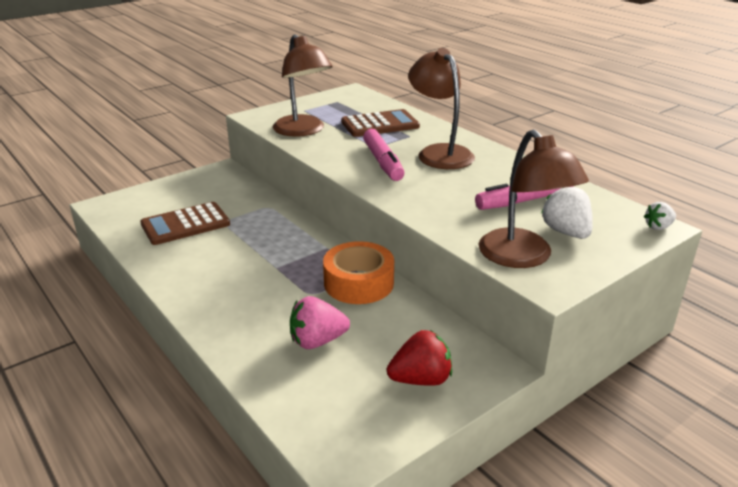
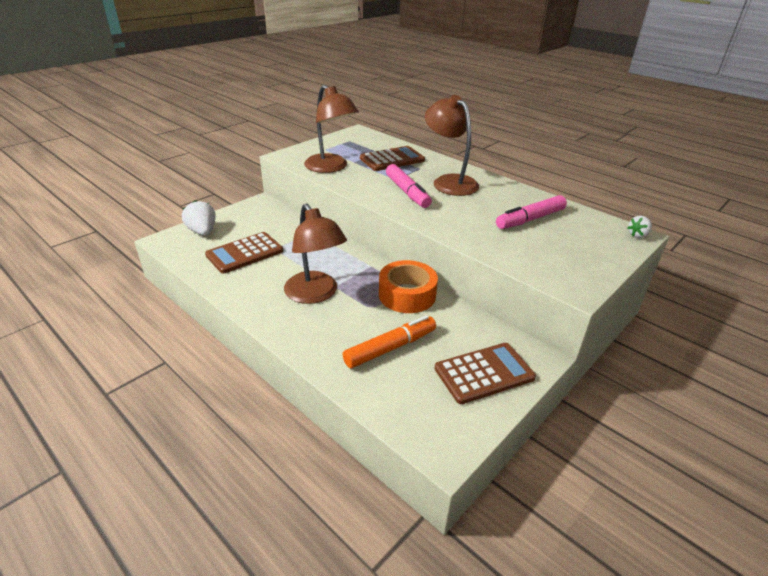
camera: 10 degrees left, 5 degrees up
pink strawberry [290,296,350,349] -> orange marker [343,315,436,368]
red strawberry [387,330,452,386] -> brown calculator [434,343,536,404]
brown lamp [478,129,589,268] -> brown lamp moved to [284,204,347,304]
white strawberry [541,187,593,239] -> white strawberry moved to [182,200,216,236]

